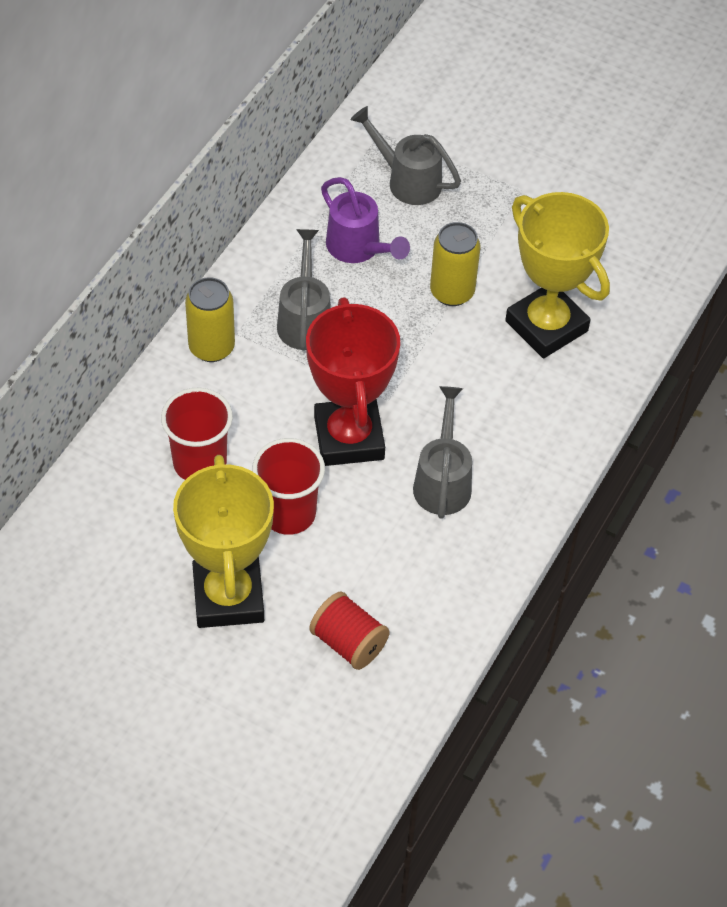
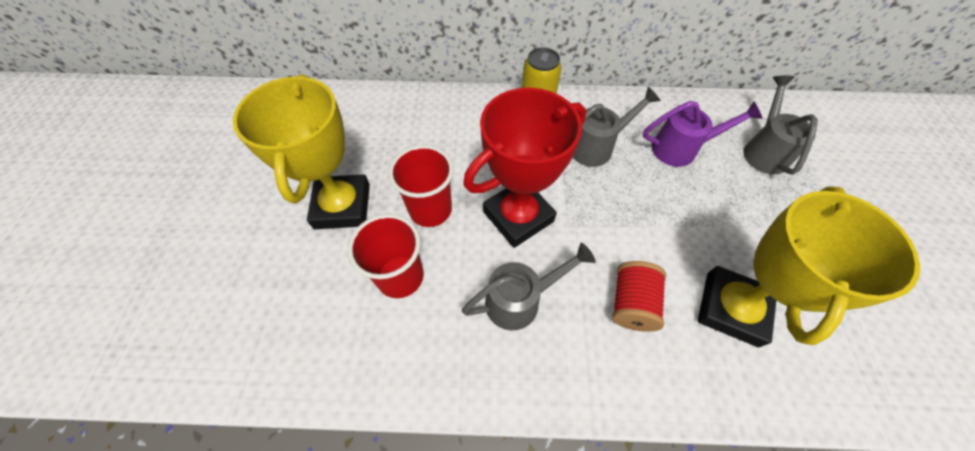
camera: 65 degrees right, 5 degrees up
red cup [161,388,233,480] -> red cup moved to [348,214,424,298]
yellow trophy [173,455,274,628] -> yellow trophy turned 60 degrees counterclockwise [233,74,370,229]
red spool [309,591,390,670] -> red spool moved to [612,261,666,332]
purple watering can [321,177,410,263] -> purple watering can turned 120 degrees counterclockwise [643,101,762,167]
yellow can [430,222,480,306] -> none

